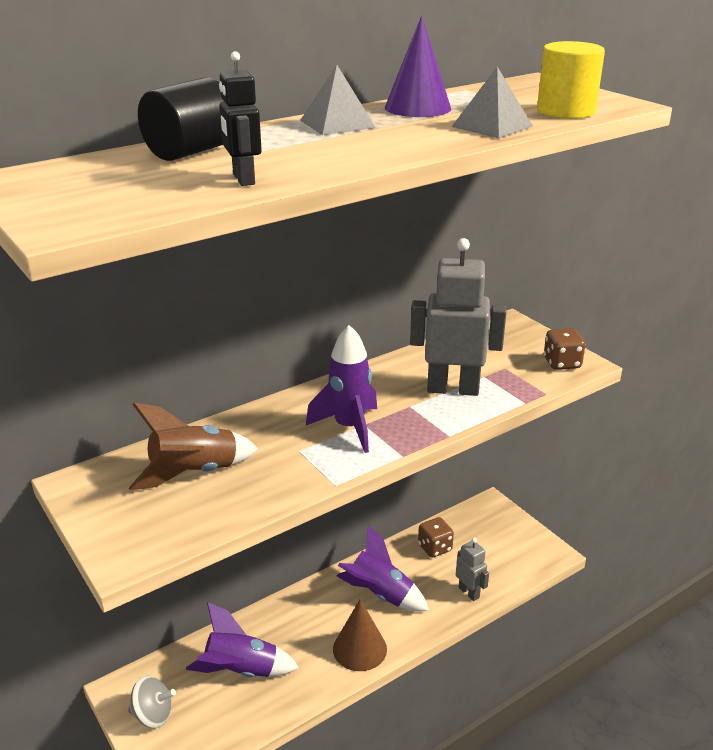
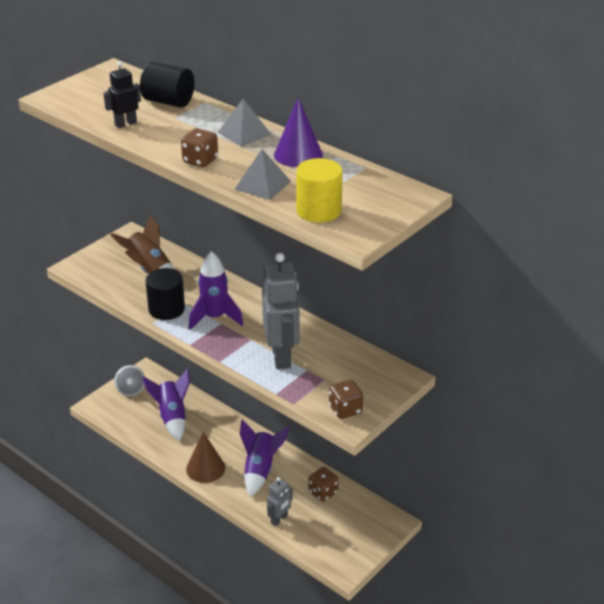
camera: 75 degrees right, 5 degrees up
none -> black cylinder [145,268,185,320]
none -> brown dice [181,128,218,167]

